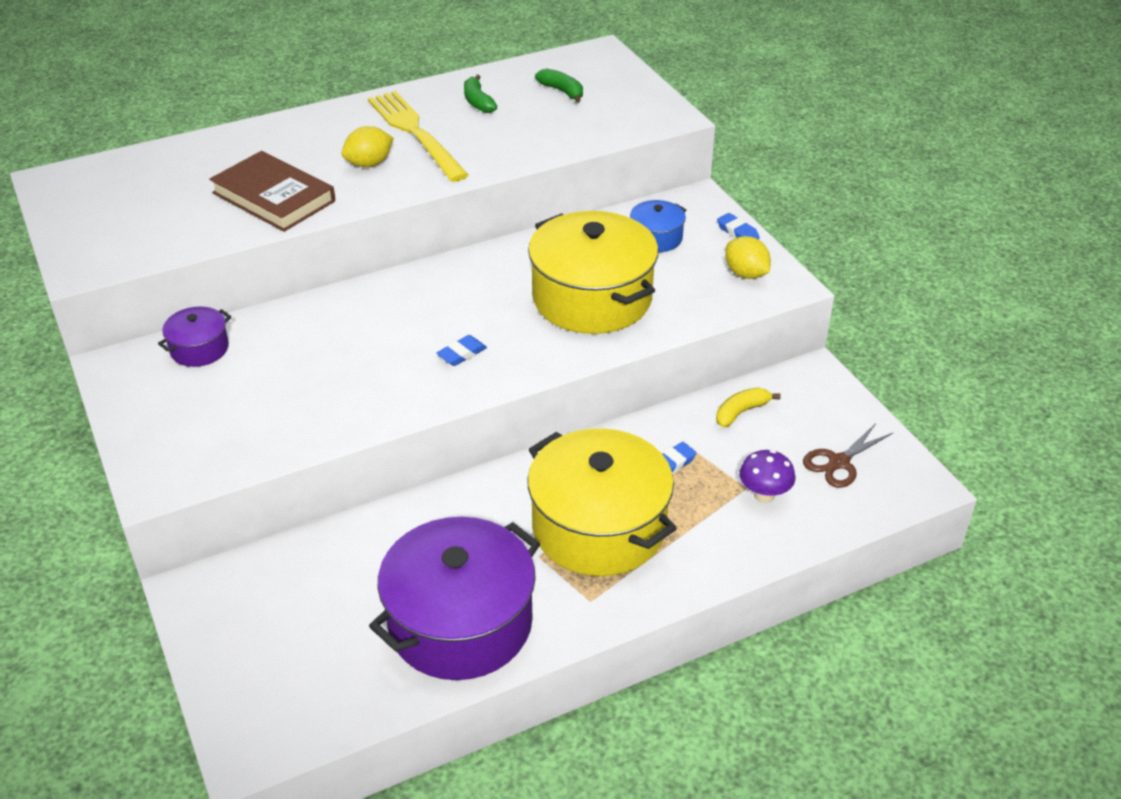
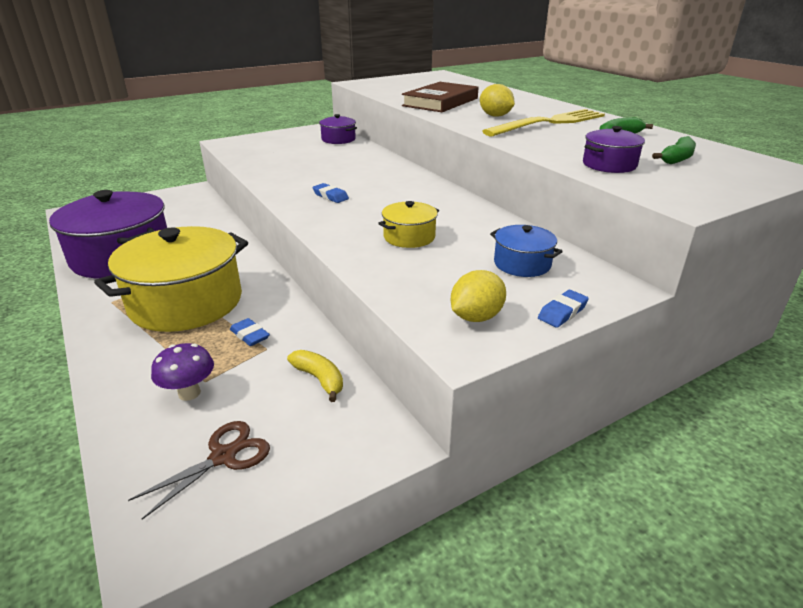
camera: 85 degrees right, 10 degrees down
yellow pot [528,211,658,334] -> yellow pot [378,201,439,248], size x0.46
brown scissors [803,423,893,488] -> brown scissors turned 90 degrees clockwise [128,421,270,520]
none -> purple pot [583,126,645,173]

